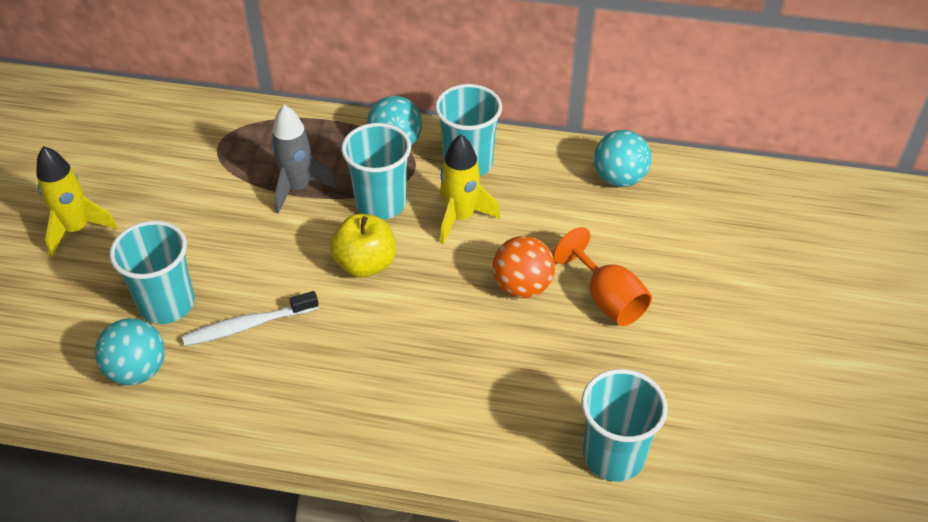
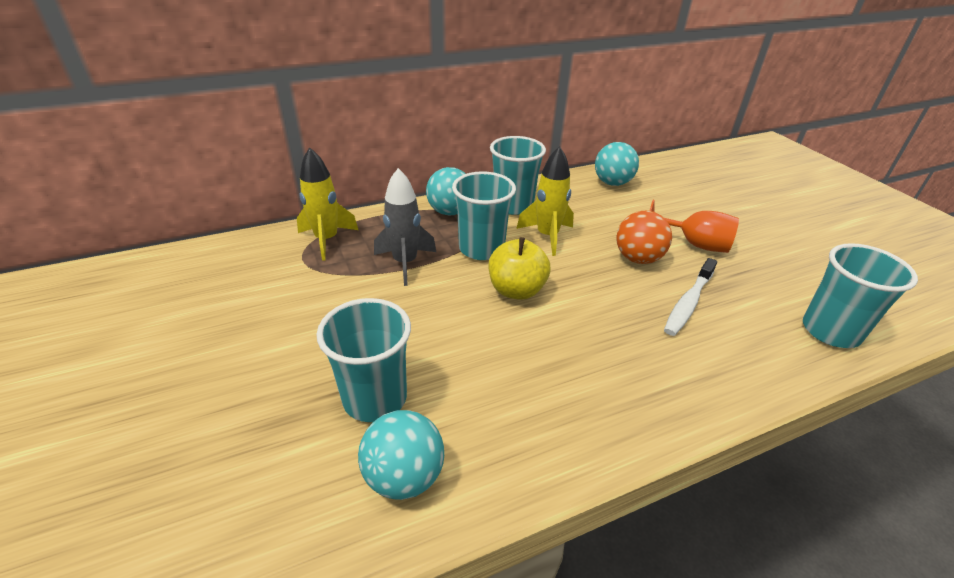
camera: 35 degrees left, 10 degrees down
yellow rocket [36,146,118,257] -> yellow rocket moved to [297,147,358,261]
white toothbrush [182,291,319,346] -> white toothbrush moved to [664,258,717,336]

